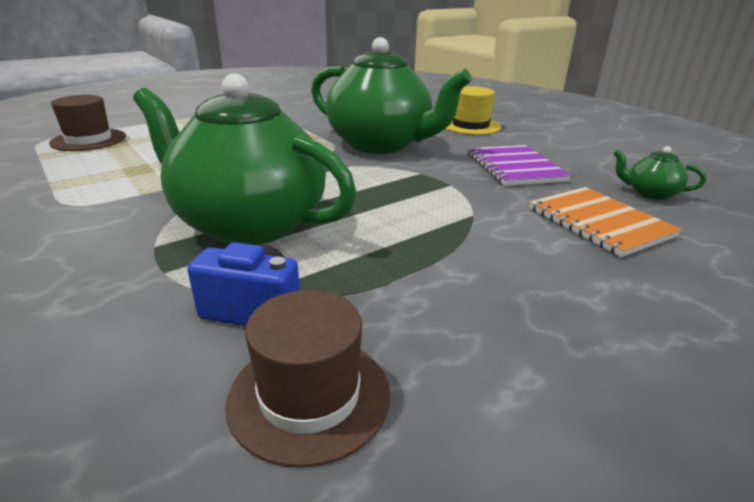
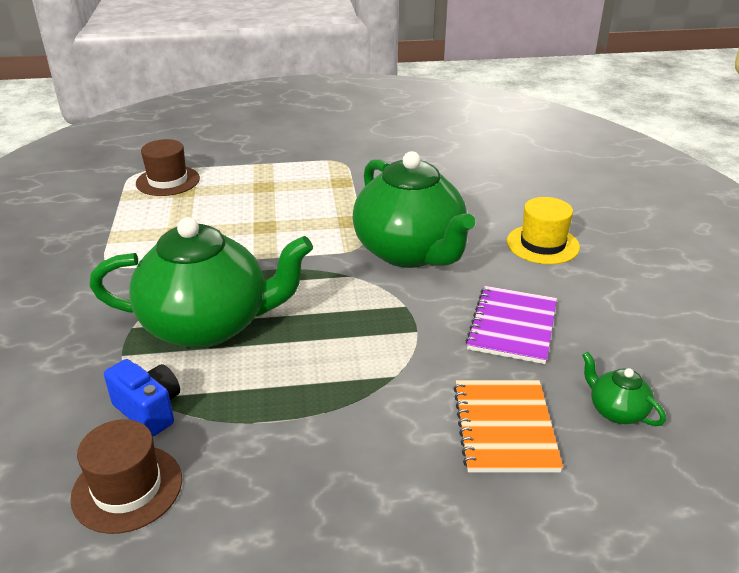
camera: 30 degrees right, 5 degrees up
green teapot [133,74,357,245] -> green teapot turned 120 degrees clockwise [89,217,313,348]

